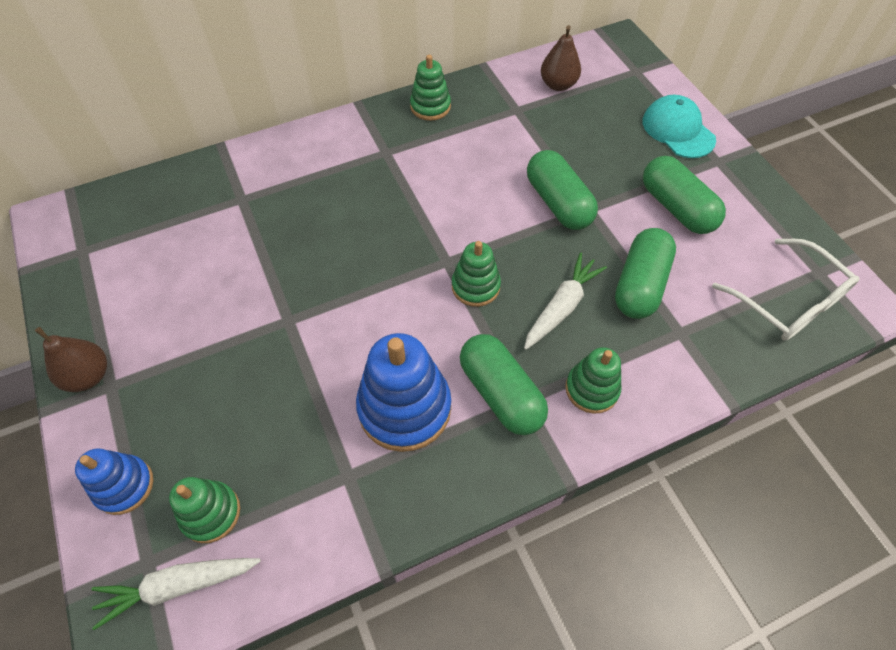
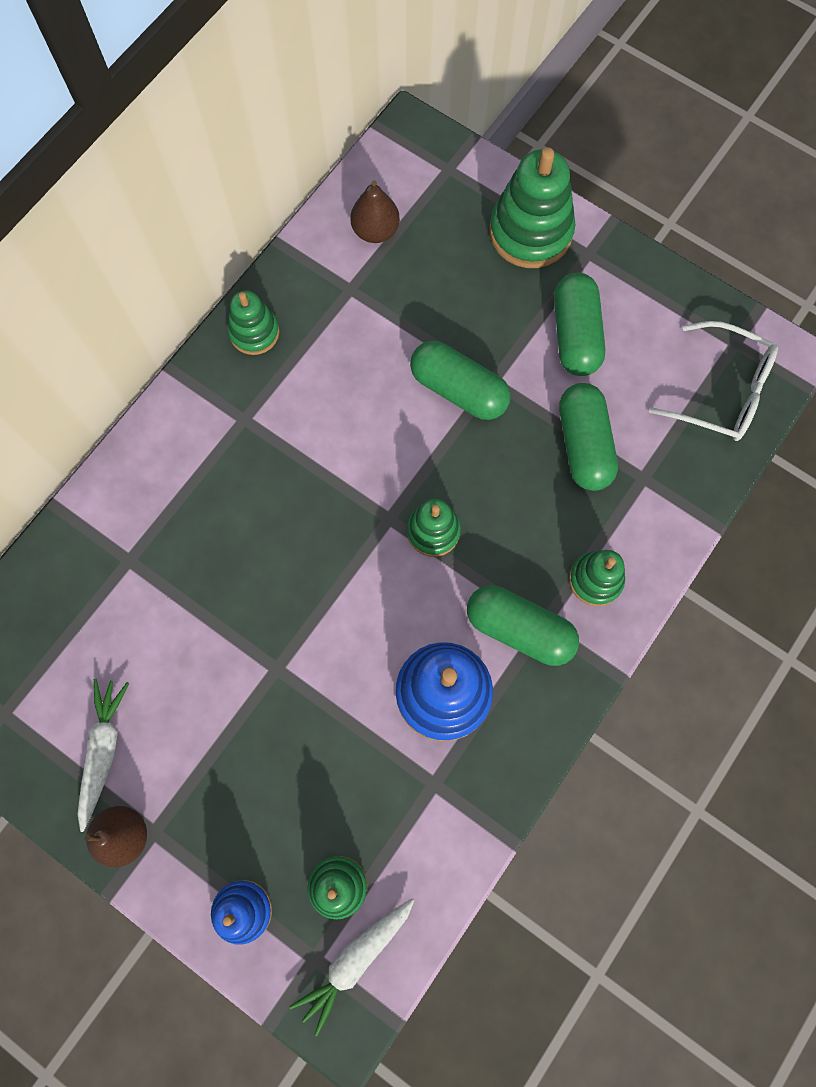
camera: 30 degrees left, 15 degrees up
white carrot [524,252,607,350] -> white carrot moved to [78,679,129,832]
turquoise cap [643,95,716,158] -> green stacking toy [490,148,575,268]
green capsule [643,156,726,234] -> green capsule turned 60 degrees clockwise [554,273,605,376]

